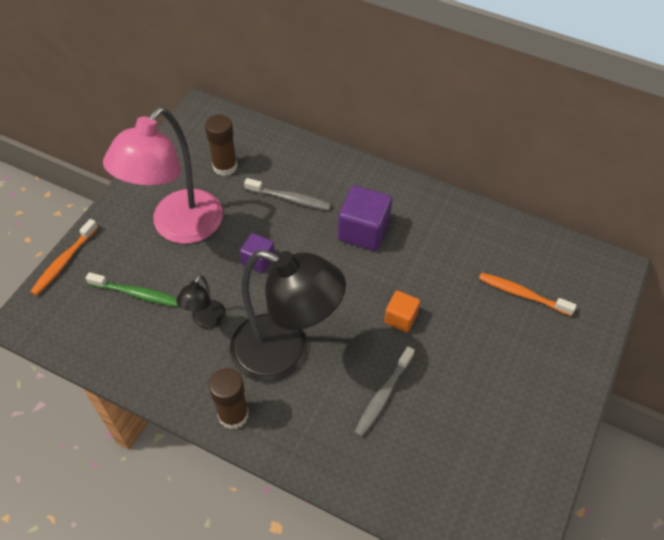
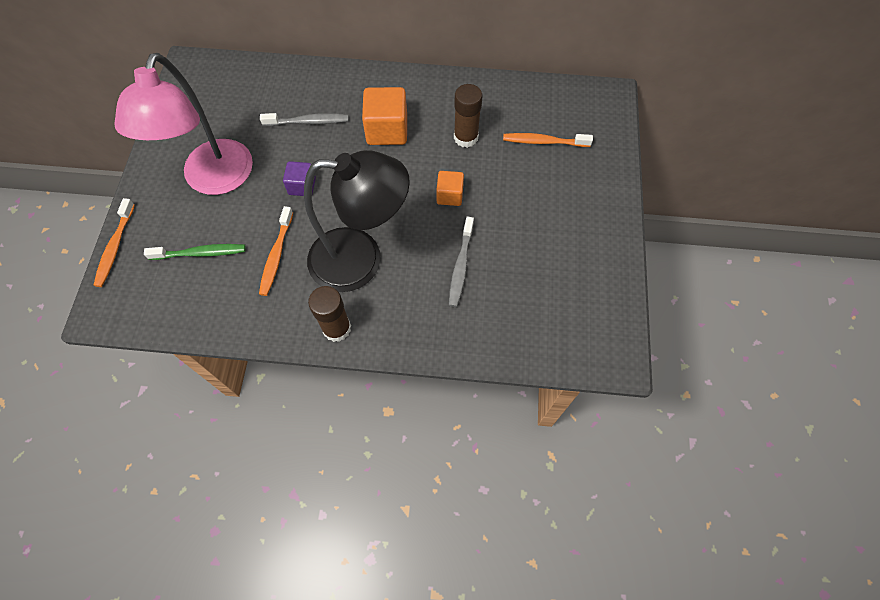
camera: 20 degrees left, 10 degrees up
black lamp [176,275,226,329] -> orange toothbrush [259,206,293,296]
brown glue stick [205,115,237,176] -> brown glue stick moved to [454,84,482,148]
purple cube [338,186,392,251] -> orange cube [362,87,407,145]

